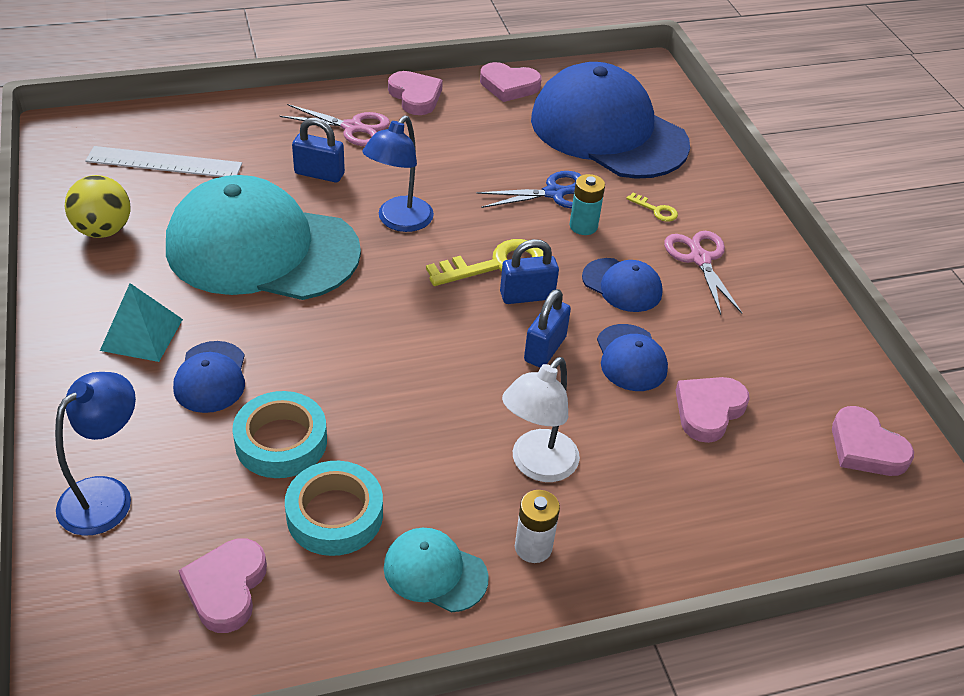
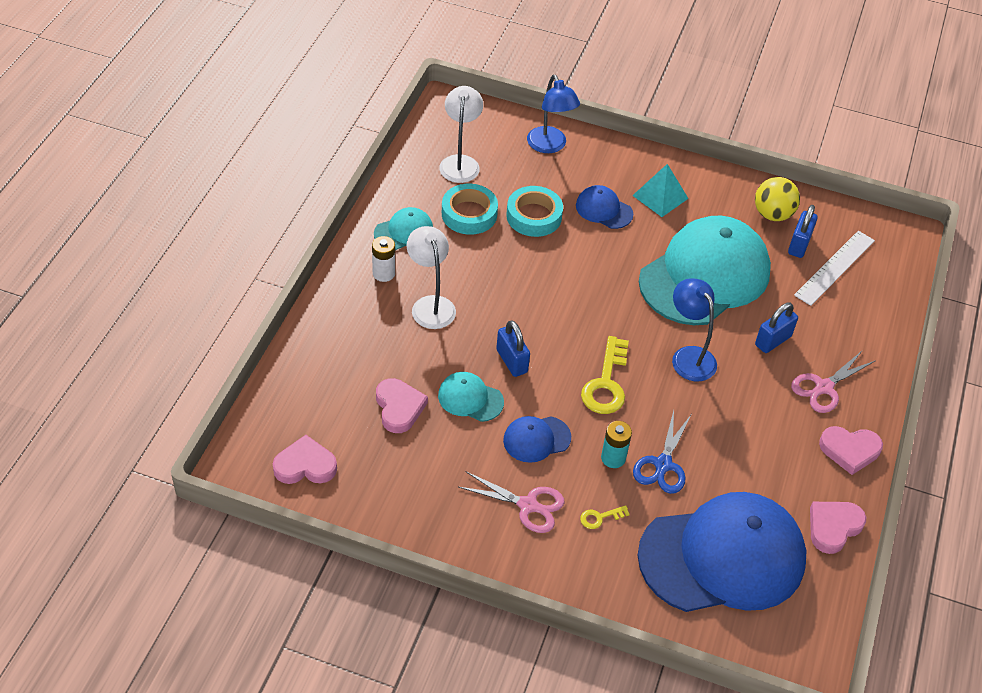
camera: 125 degrees right, 5 degrees up
pink heart [178,539,267,633] -> white lamp [439,86,483,183]
blue padlock [500,239,559,304] -> blue padlock moved to [788,205,818,258]
blue cap [597,324,668,391] -> turquoise cap [438,372,504,422]

